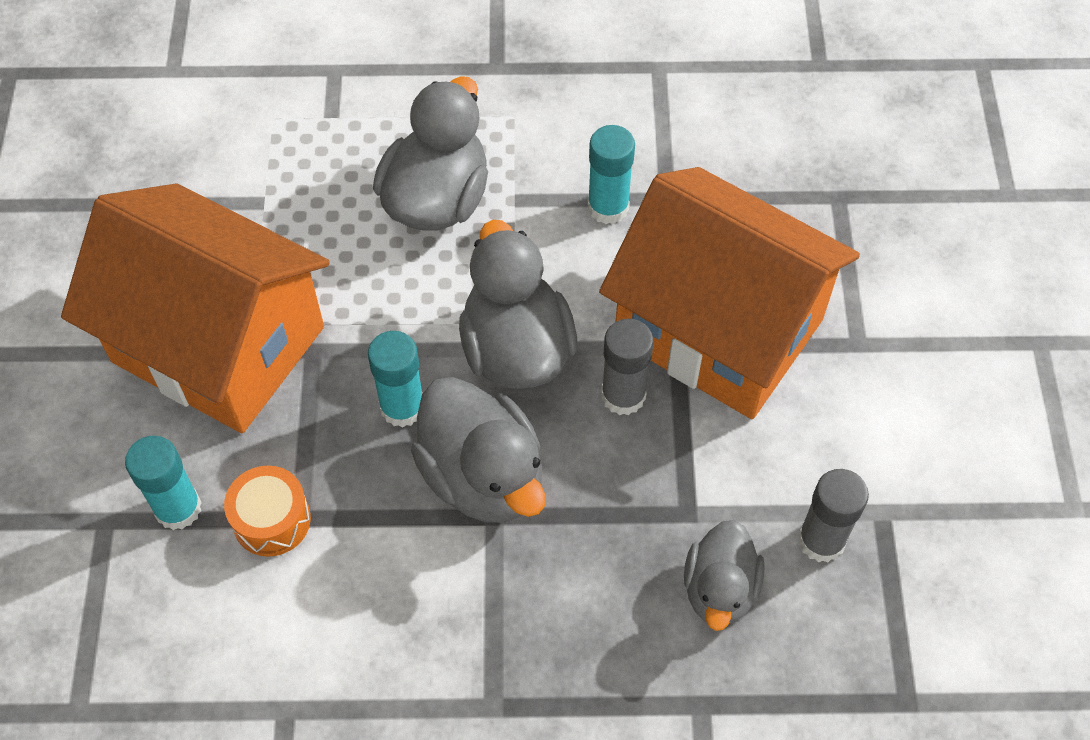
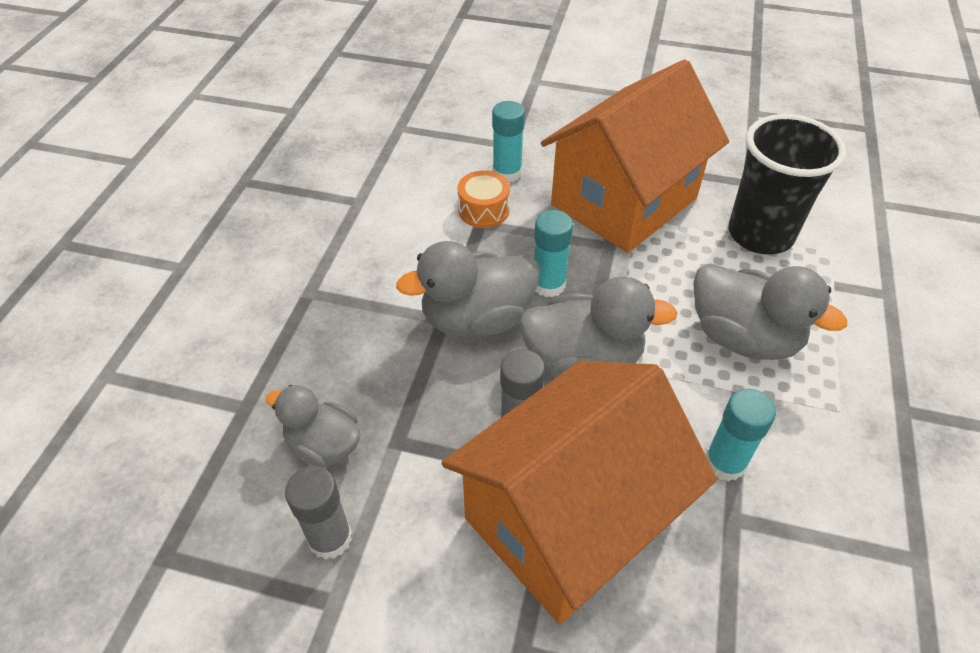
camera: 105 degrees right, 10 degrees down
none -> black cup [728,114,846,254]

